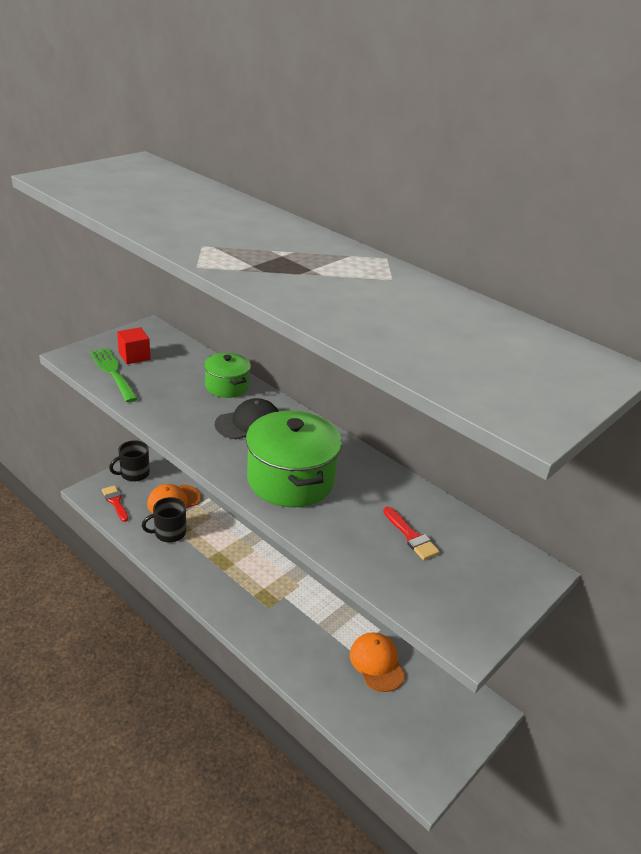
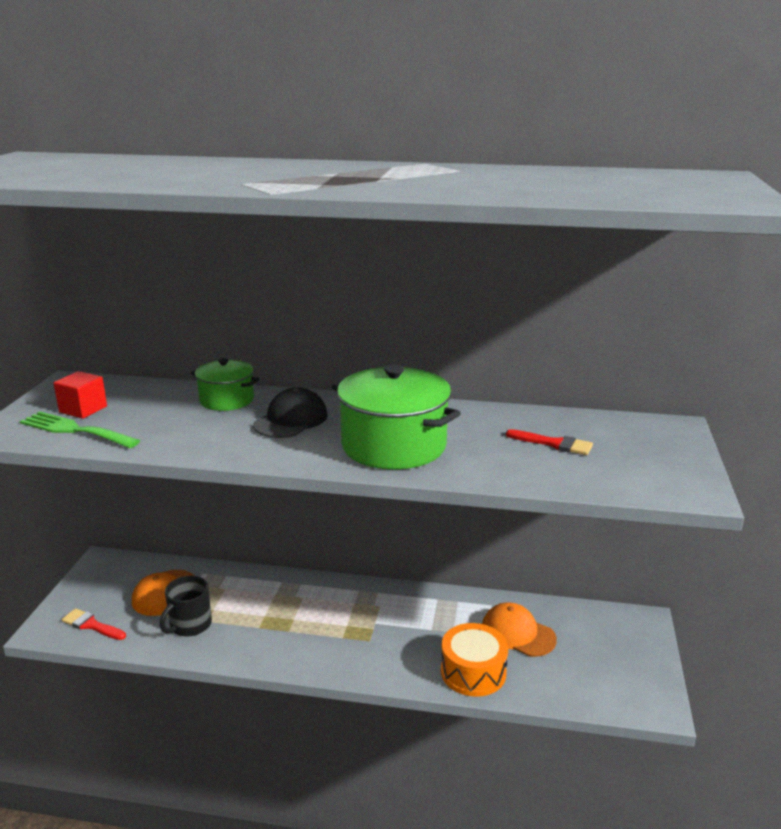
camera: 30 degrees left, 10 degrees down
black mug [109,440,150,482] -> none
none -> orange drum [441,623,508,697]

